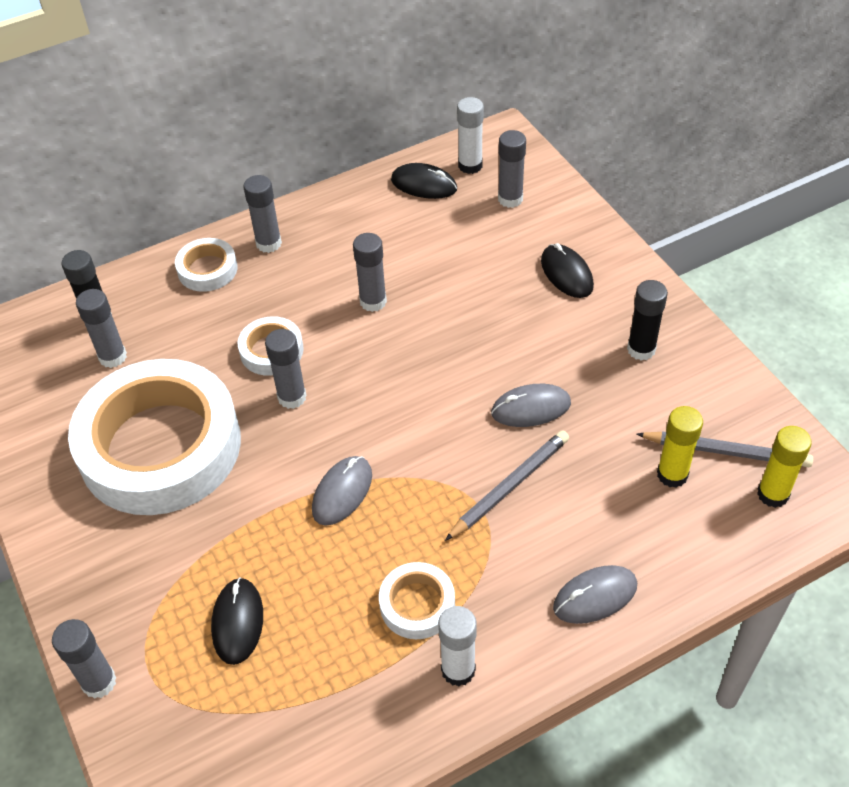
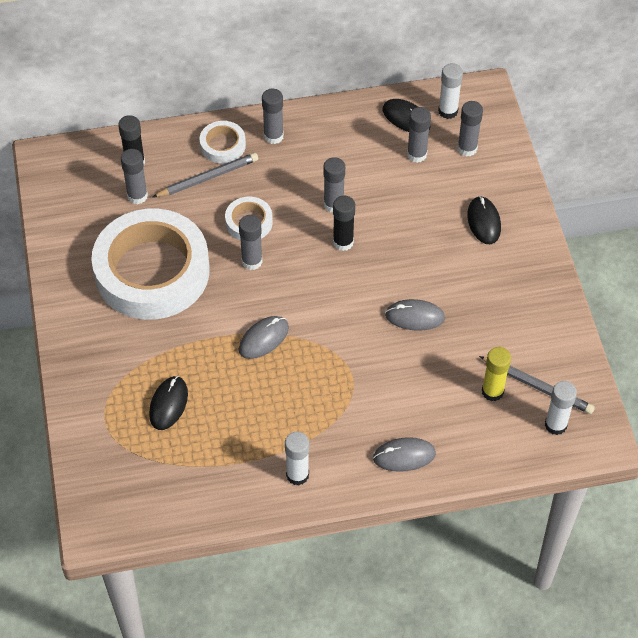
camera: 15 degrees right, 5 degrees up
grey glue stick [52,619,117,699] -> grey glue stick moved to [407,107,431,163]
white tape [379,562,455,639] -> none
grey pencil [445,430,569,541] -> grey pencil moved to [153,153,258,197]
black glue stick [627,280,668,361] -> black glue stick moved to [333,196,355,251]
yellow glue stick [757,426,812,508] -> white glue stick [545,381,577,435]

